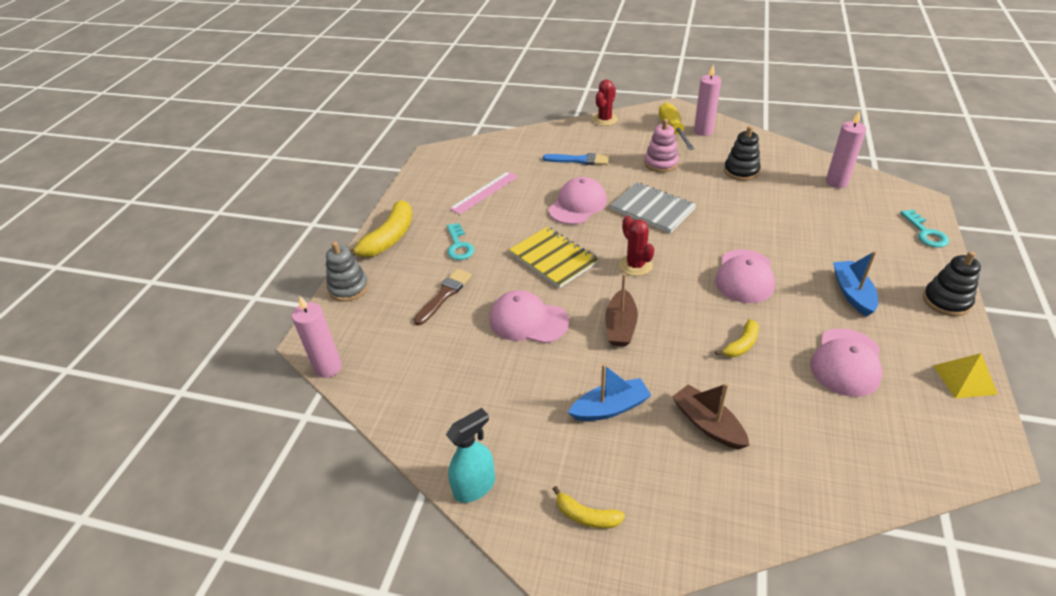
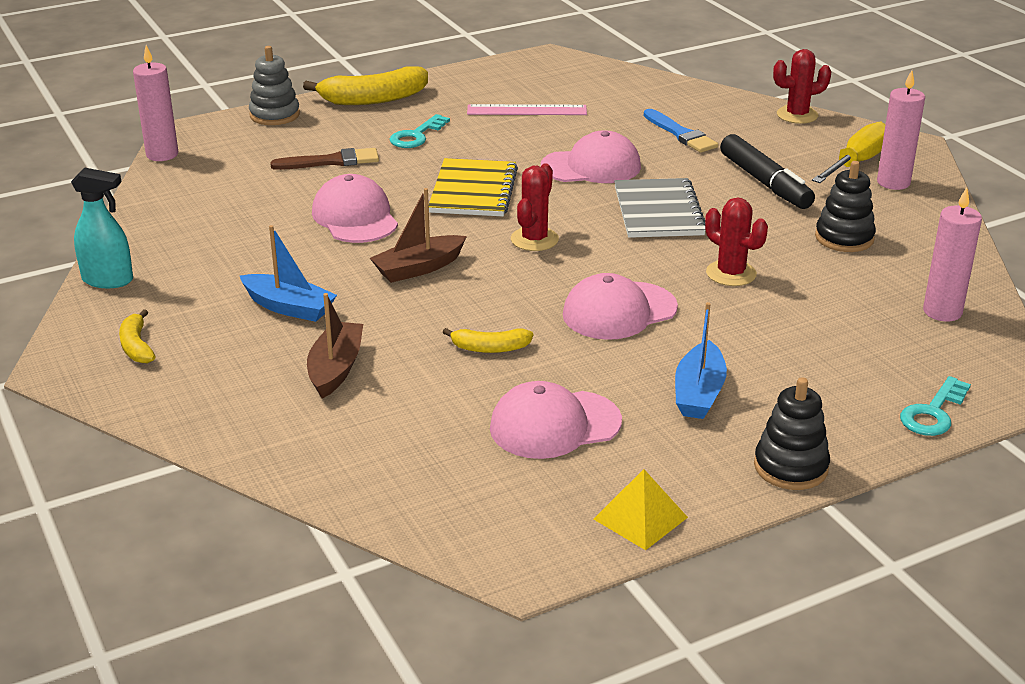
camera: 45 degrees right, 10 degrees down
pink stacking toy [644,119,679,173] -> black marker [720,134,815,209]
blue boat [833,251,878,317] -> blue boat turned 150 degrees clockwise [675,302,727,419]
none -> red cactus [705,197,768,286]

